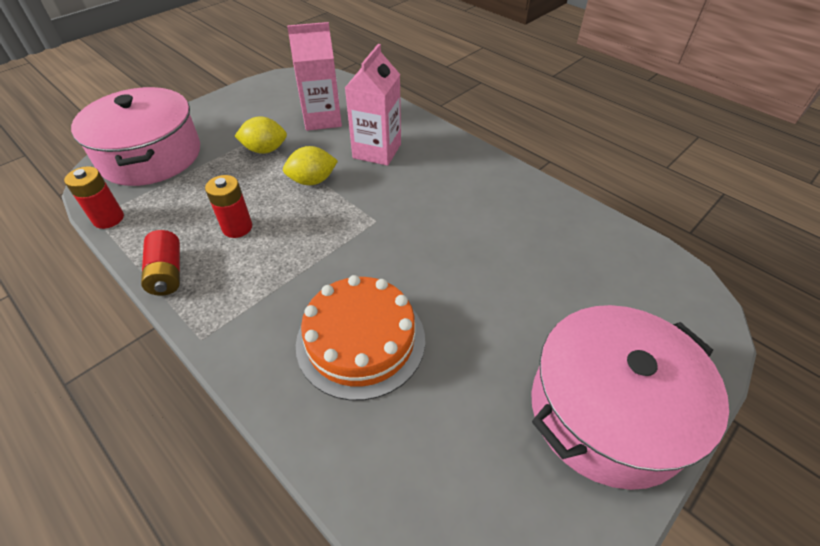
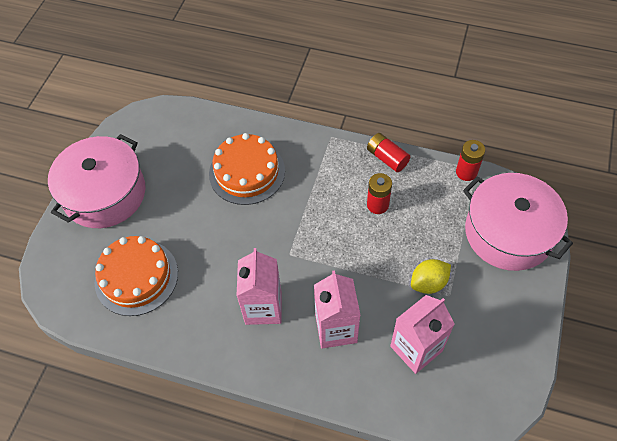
camera: 155 degrees right, 10 degrees up
yellow lemon [283,146,338,185] -> none
none -> orange cake [94,236,178,316]
none -> pink carton [237,248,282,325]

